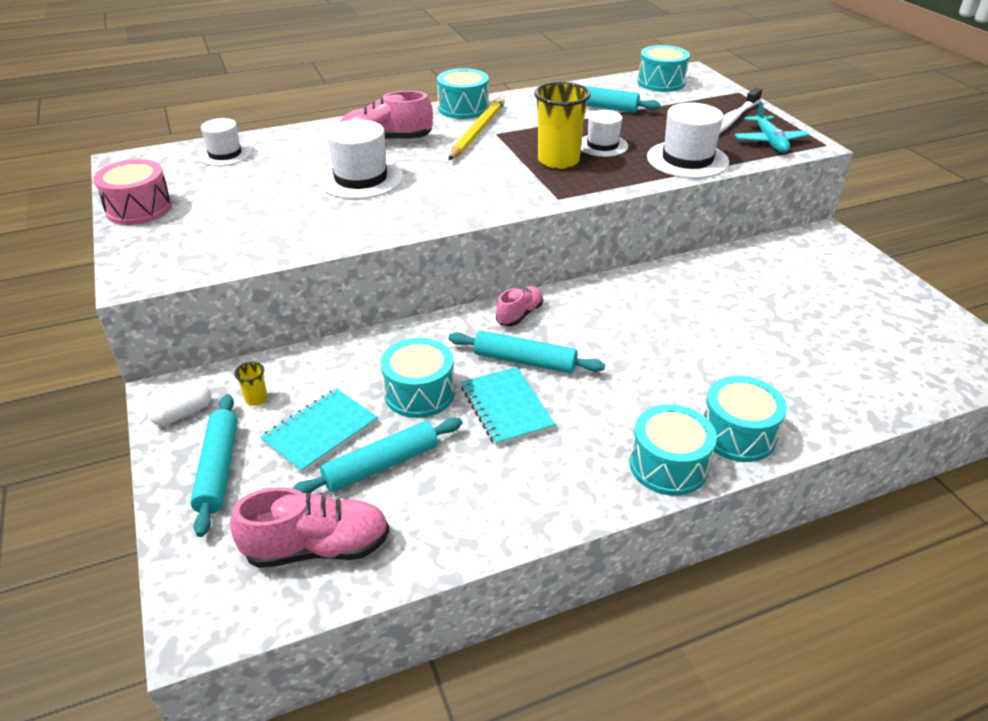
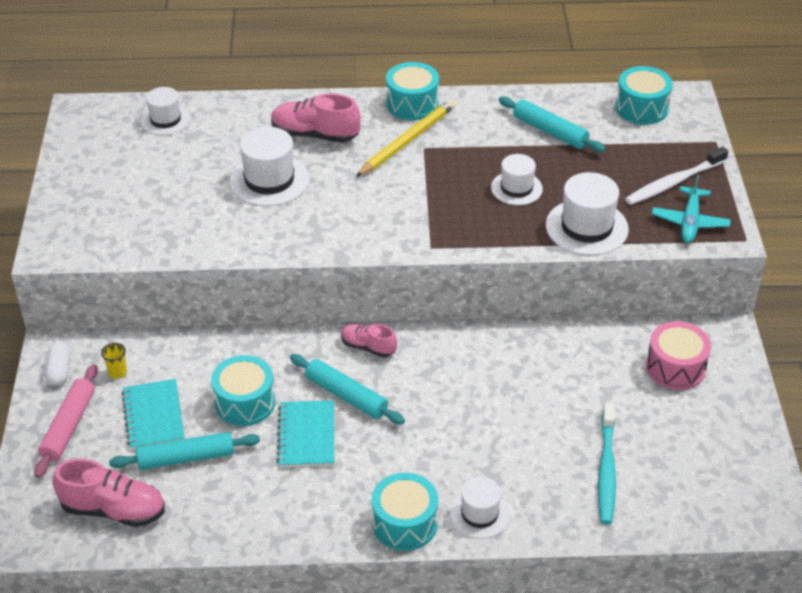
camera: 20 degrees right, 5 degrees up
pink drum [93,159,172,225] -> pink drum moved to [646,321,711,390]
white capsule [148,383,211,426] -> white capsule turned 75 degrees counterclockwise [46,342,70,385]
turquoise rolling pin [190,394,238,537] -> pink rolling pin [34,364,98,478]
turquoise notebook [260,388,378,474] -> turquoise notebook turned 75 degrees counterclockwise [122,379,185,450]
pink shoe [496,286,543,326] -> pink shoe turned 120 degrees counterclockwise [341,324,397,358]
yellow cup [534,82,591,169] -> none
turquoise drum [703,376,787,462] -> white hat [450,477,510,539]
none -> turquoise toothbrush [598,403,616,524]

